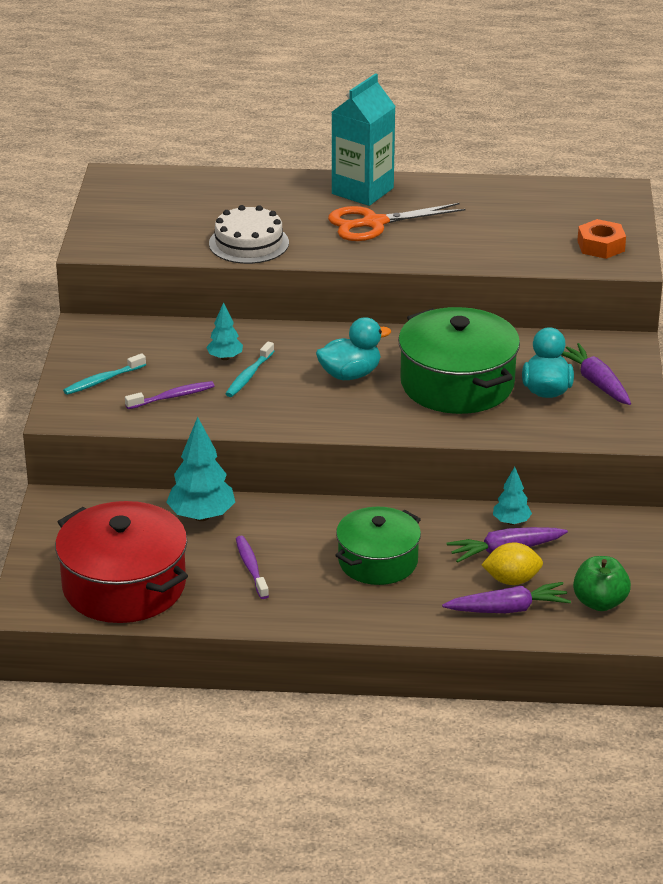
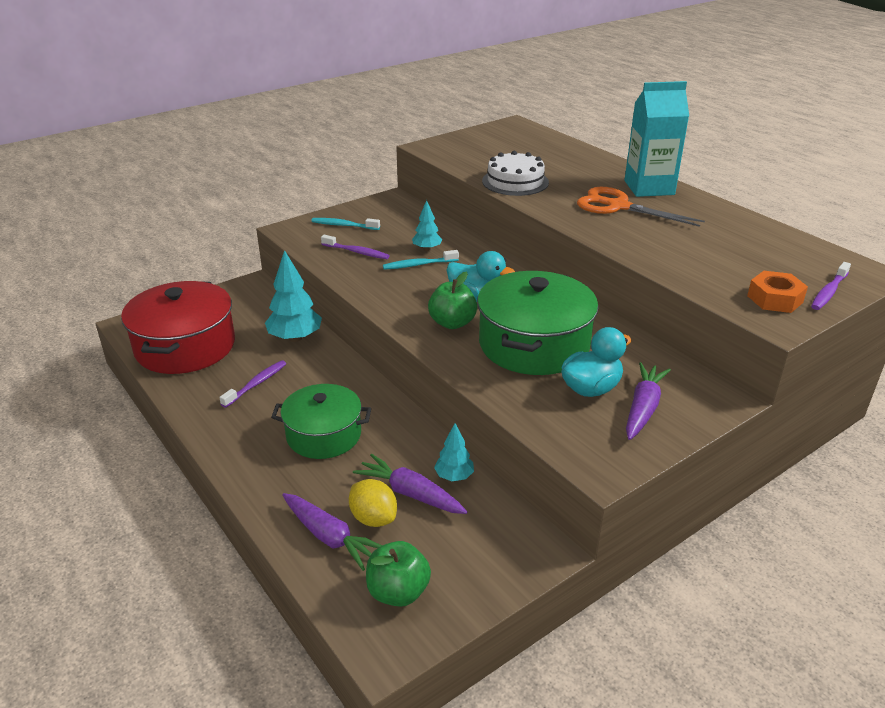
camera: 50 degrees right, 0 degrees up
none -> green apple [428,272,477,329]
none -> purple toothbrush [811,262,851,310]

